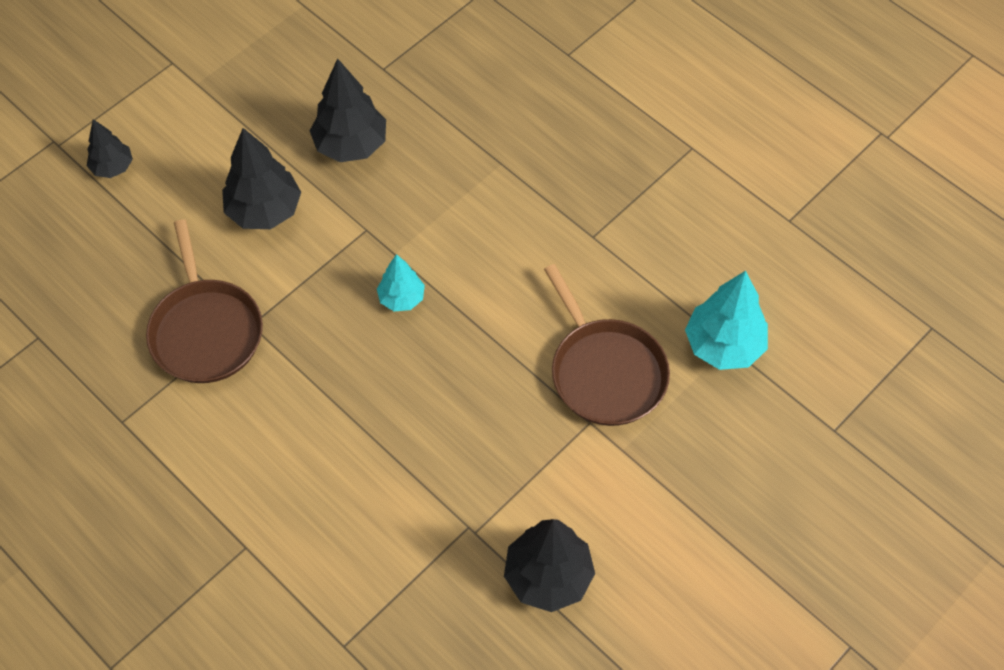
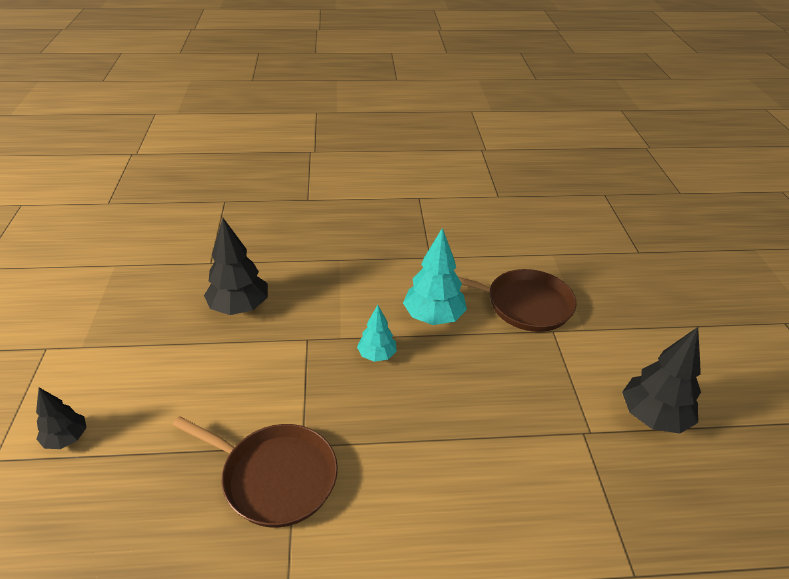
camera: 50 degrees left, 20 degrees down
black tree [222,128,301,229] -> none
turquoise tree [685,271,768,370] -> turquoise tree moved to [403,228,467,325]

